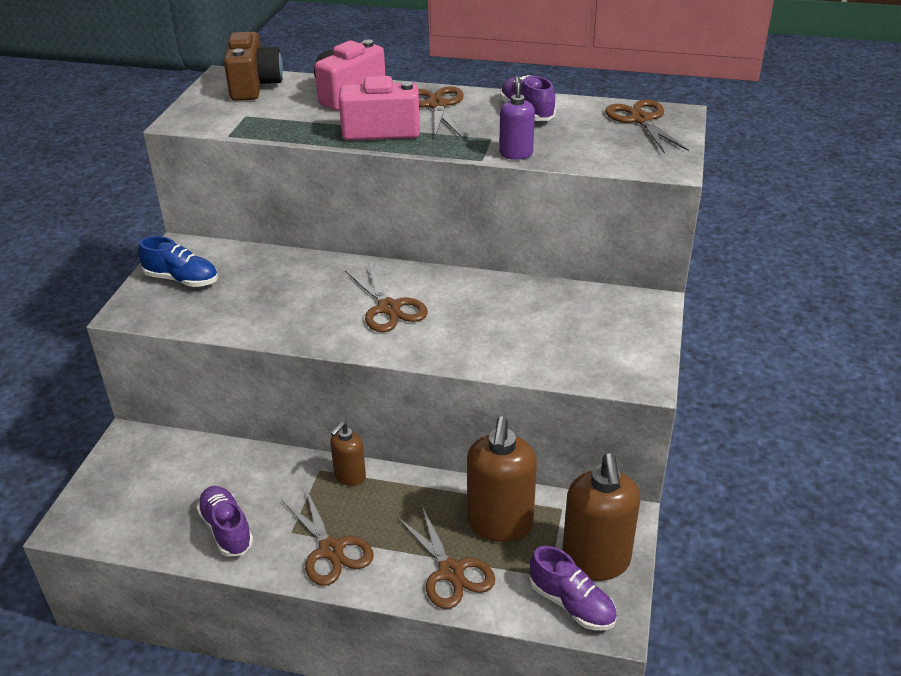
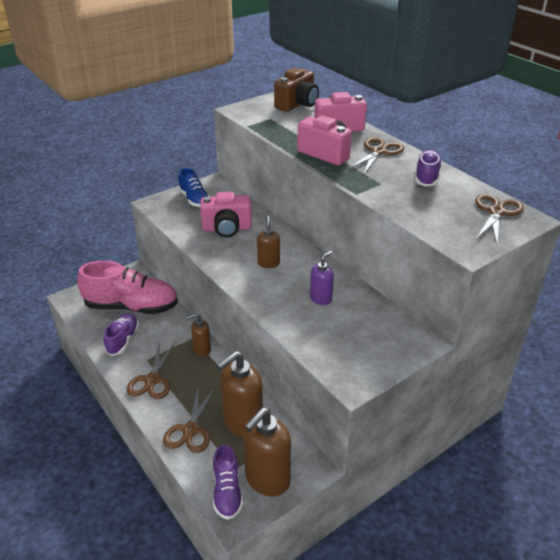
camera: 40 degrees right, 0 degrees up
brown scissors [345,263,428,332] -> brown soap dispenser [257,216,280,268]
purple soap dispenser [499,76,535,160] -> purple soap dispenser moved to [310,251,334,305]
none -> pink shoe [77,261,178,314]
none -> pink camera [200,192,252,237]

